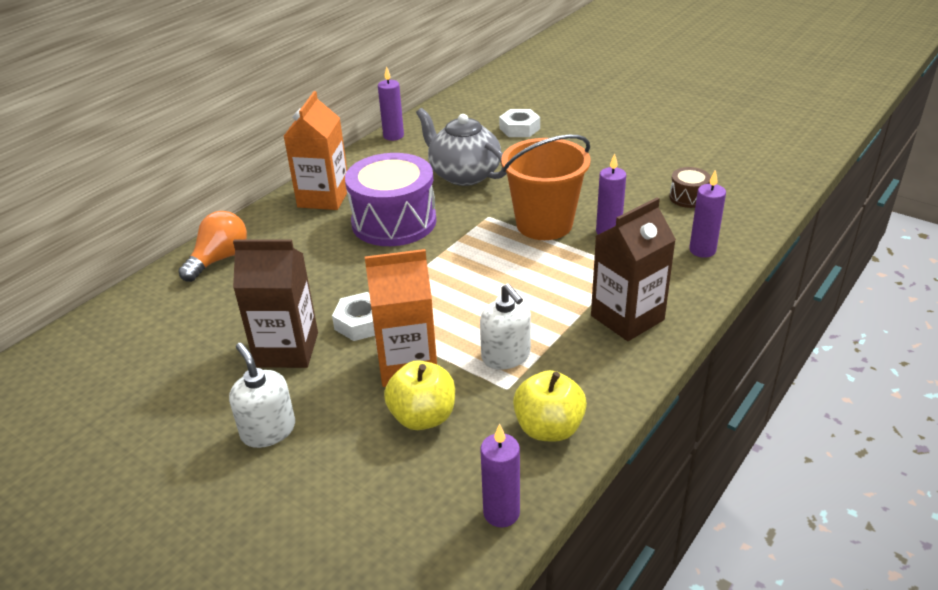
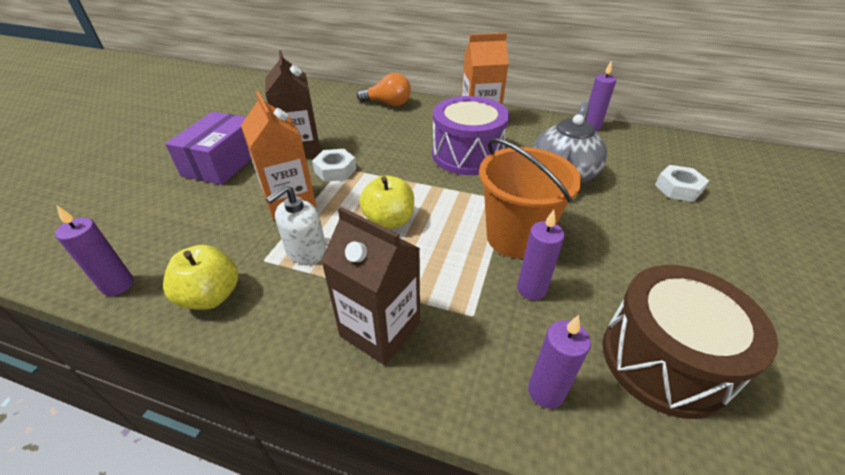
camera: 70 degrees right, 5 degrees up
white soap dispenser [229,343,295,448] -> purple box [165,112,251,185]
yellow apple [384,360,455,430] -> yellow apple moved to [359,175,414,229]
brown drum [669,167,711,208] -> brown drum [603,265,778,419], size x2.22

